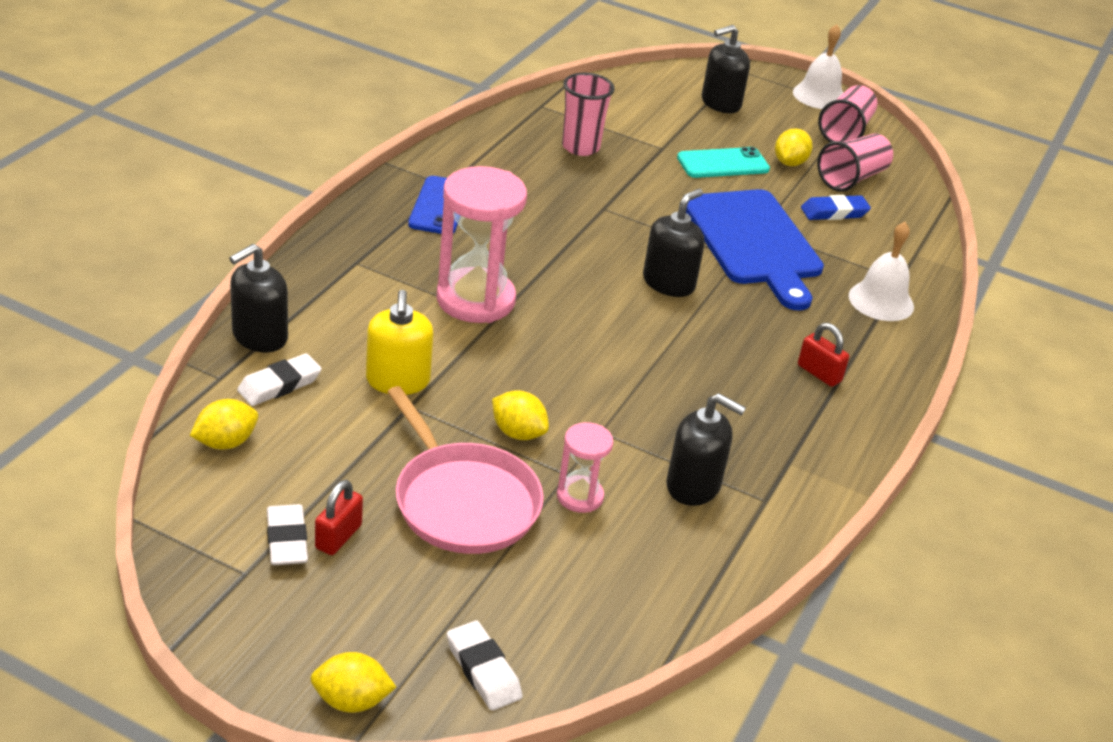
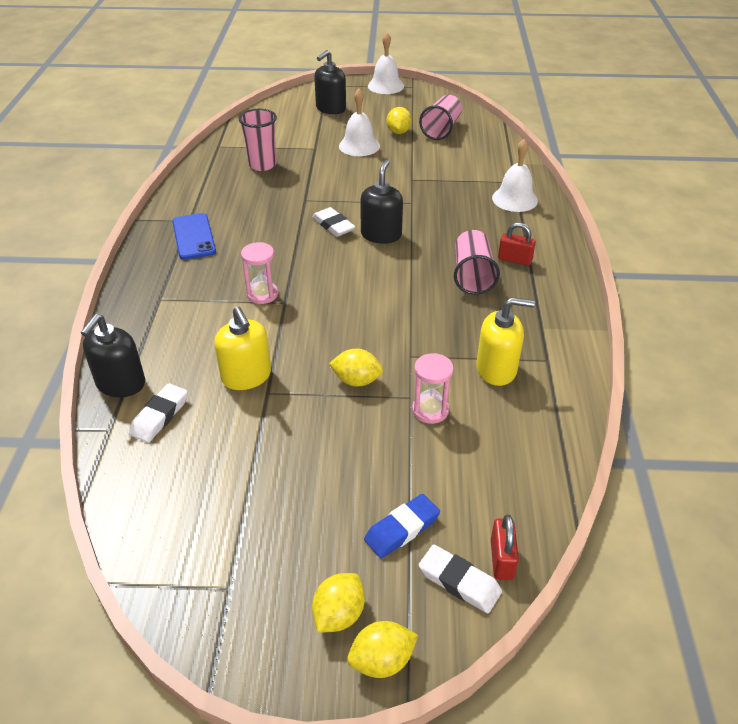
camera: 20 degrees left, 5 degrees up
yellow lemon [190,399,258,449] -> yellow lemon moved to [312,573,365,633]
white eraser [267,504,308,565] -> white eraser moved to [312,207,355,237]
red padlock [315,480,363,555] -> red padlock moved to [491,515,519,580]
pink pan [387,386,544,554] -> none
pink hourglass [437,166,527,323] -> pink hourglass [241,242,278,304], size x0.51
black soap dispenser [666,393,746,506] -> yellow soap dispenser [477,297,535,386]
turquoise phone [677,147,770,178] -> white bell [339,89,380,156]
blue cutting board [686,189,824,310] -> none
blue eraser [801,195,871,220] -> blue eraser moved to [364,494,440,559]
pink cup [818,85,878,142] -> pink cup moved to [454,230,500,295]

